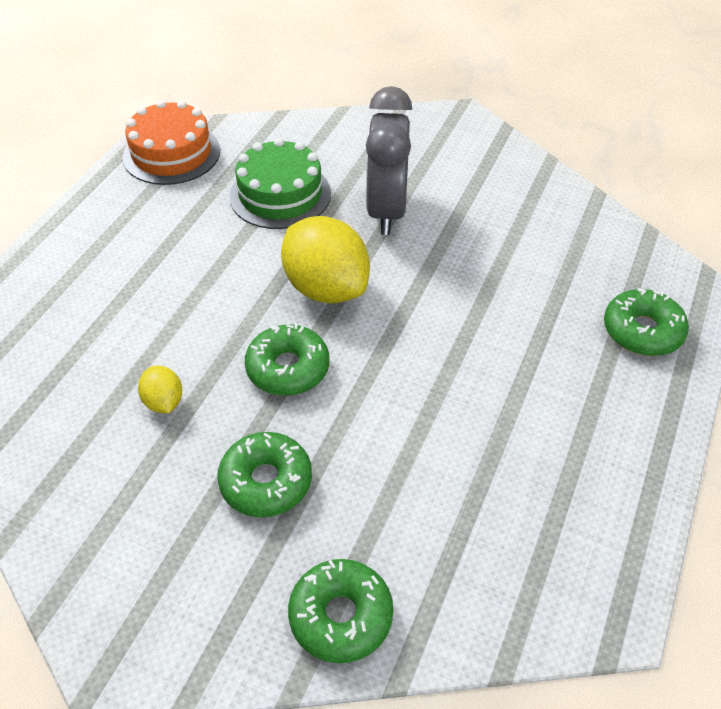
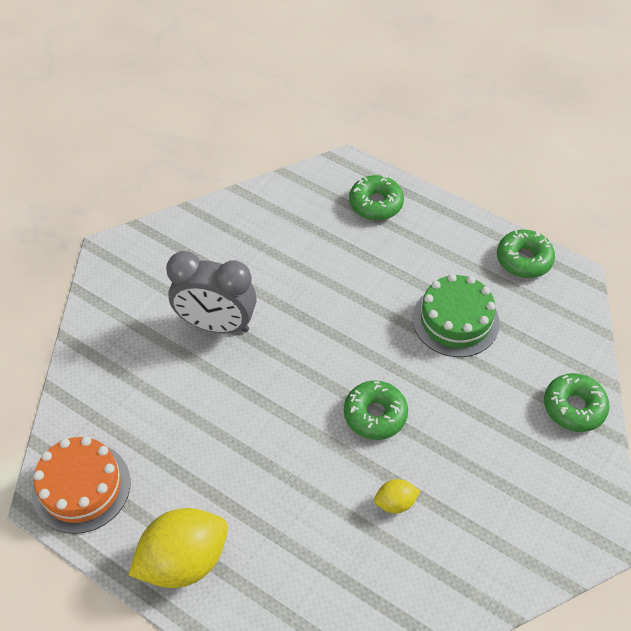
camera: 80 degrees left, 5 degrees up
green donut [217,432,312,517] -> green donut moved to [497,230,555,278]
green cake [229,138,331,229] -> green cake moved to [412,274,500,357]
yellow lemon [281,216,370,303] -> yellow lemon moved to [128,508,228,588]

